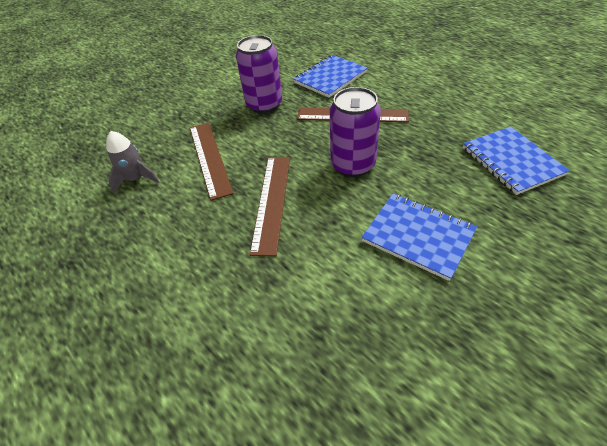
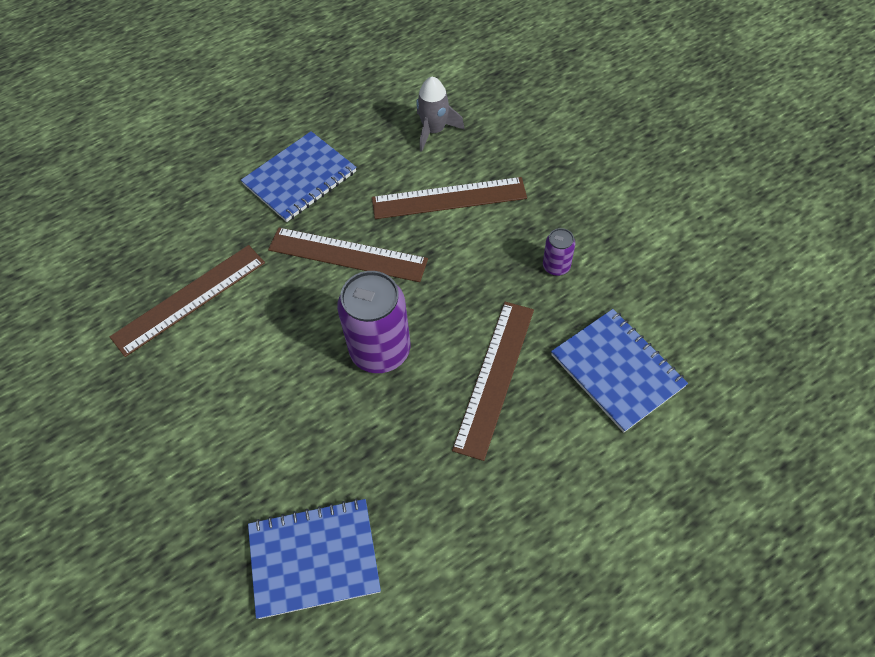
camera: 100 degrees right, 10 degrees up
purple can [236,35,282,114] -> purple can [543,228,575,276], size x0.48
blue notebook [361,194,477,281] -> blue notebook moved to [241,131,356,222]
none -> brown ruler [110,245,265,357]

